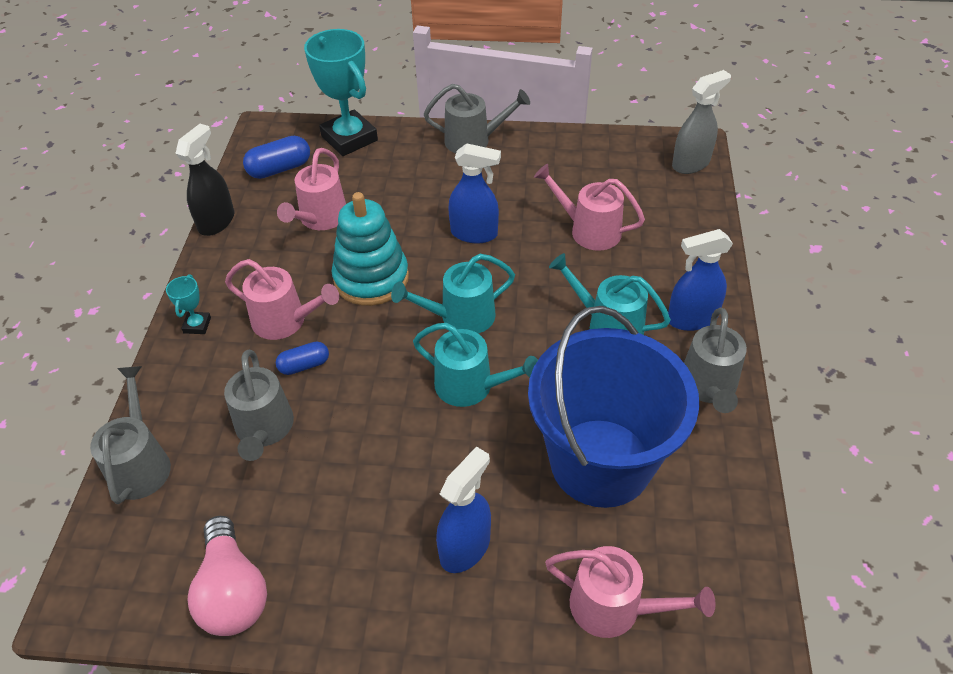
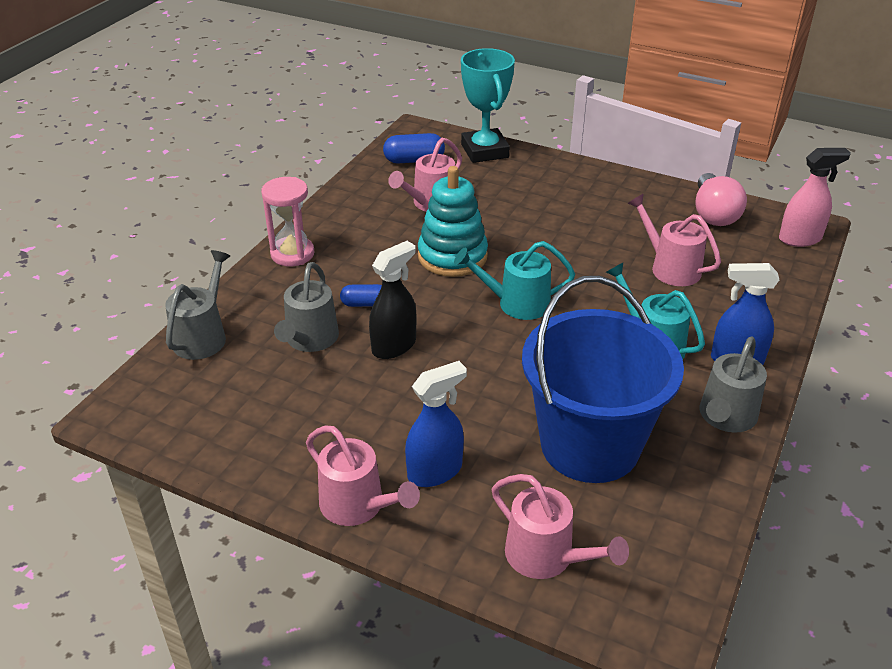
camera: 20 degrees right, 10 degrees down
turquoise trophy [166,274,211,334] -> pink hourglass [261,177,315,266]
black spray bottle [175,124,234,236] -> black spray bottle moved to [369,241,416,359]
pink light bulb [188,516,267,636] -> pink light bulb moved to [696,173,747,226]
pink watering can [225,259,339,340] -> pink watering can moved to [306,425,420,526]
turquoise watering can [413,323,538,407] -> none
grey watering can [424,84,530,153] -> none
blue spray bottle [448,143,501,243] -> none
grey spray bottle [672,70,731,174] -> pink spray bottle [779,148,851,247]

